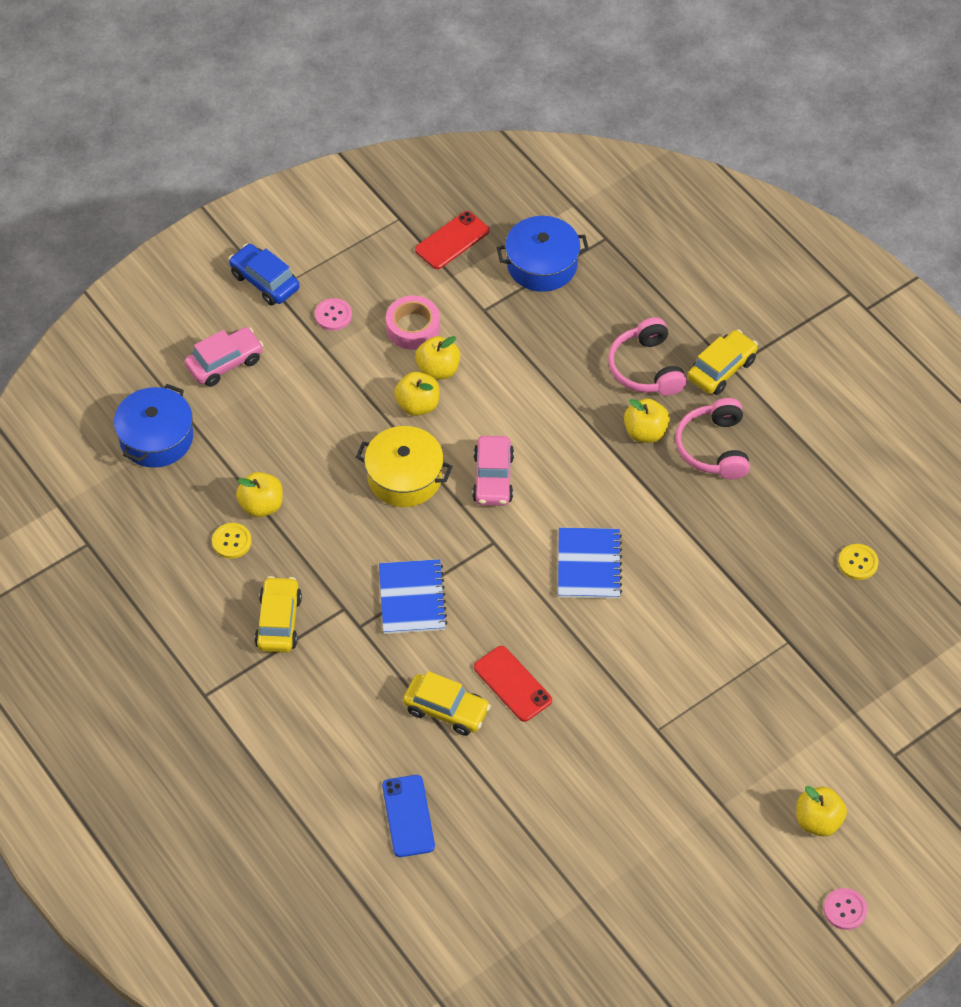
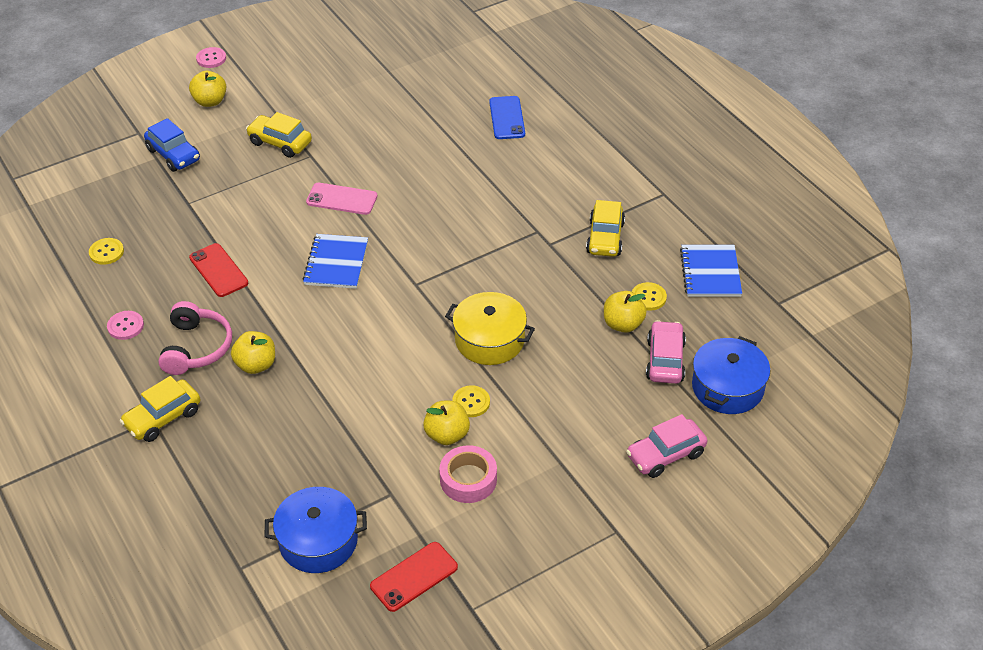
camera: 175 degrees left, 10 degrees down
blue car [229,244,300,306] -> blue car moved to [144,118,200,172]
pink button [315,298,352,331] -> pink button moved to [107,311,144,340]
blue notebook [379,559,448,634] -> blue notebook moved to [680,245,742,297]
yellow apple [394,372,440,416] -> yellow button [452,385,490,417]
yellow car [403,671,491,736] -> yellow car moved to [246,112,312,158]
pink car [472,436,514,506] -> pink car moved to [646,320,686,384]
red phone [474,646,552,722] -> red phone moved to [189,243,248,297]
pink headphones [608,317,687,396] -> none
none -> pink phone [306,183,377,215]

